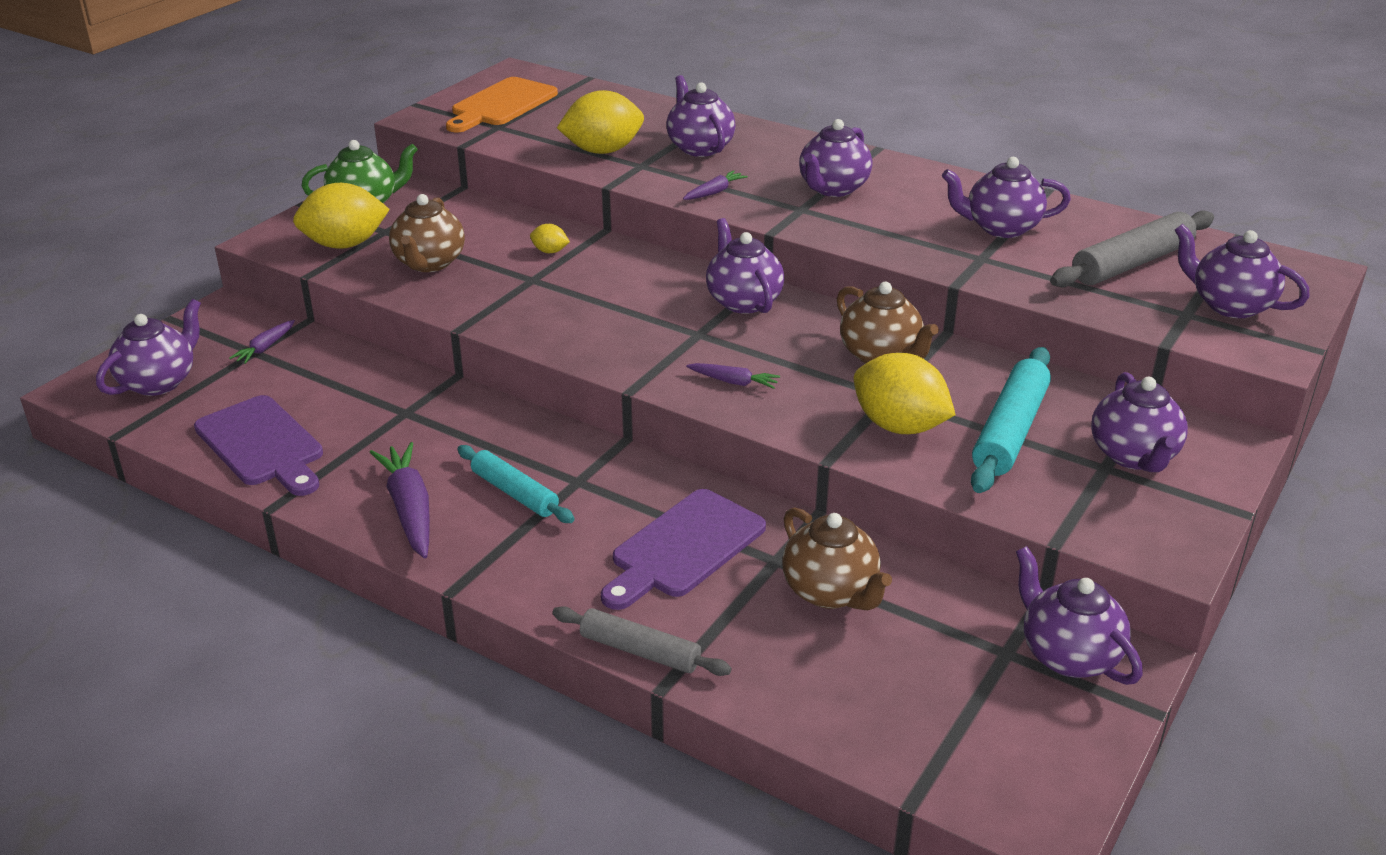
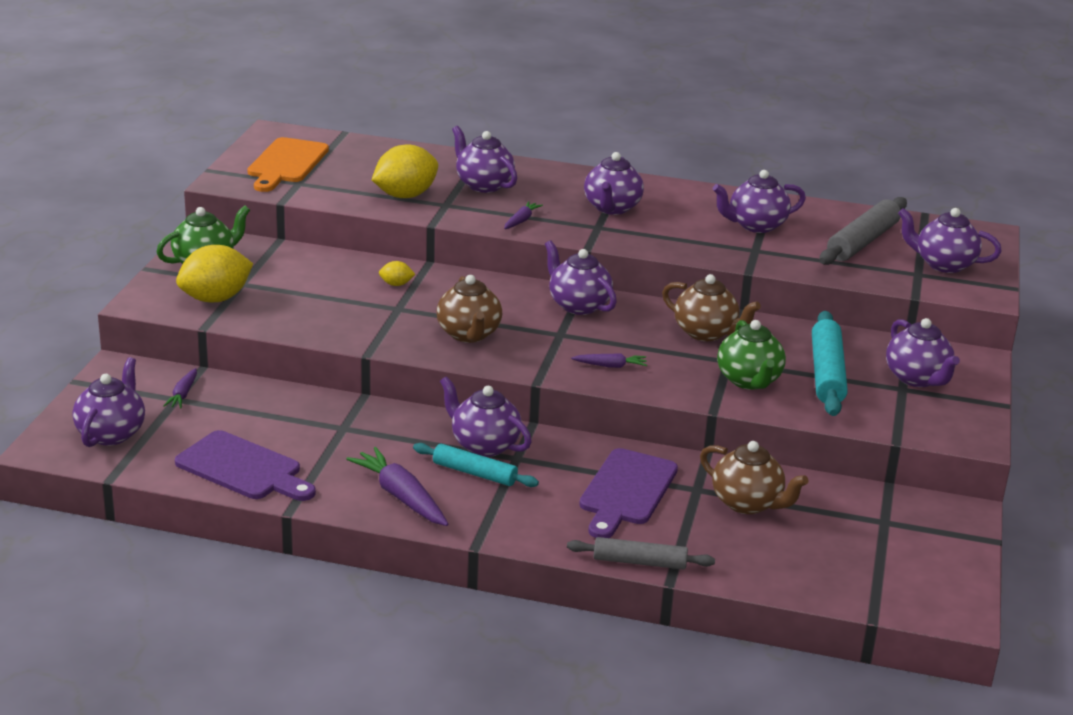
camera: 20 degrees left, 5 degrees down
brown teapot [389,194,465,272] -> brown teapot moved to [436,275,502,343]
yellow lemon [854,353,955,434] -> green teapot [717,320,786,390]
purple teapot [1016,546,1143,685] -> purple teapot moved to [440,376,532,457]

